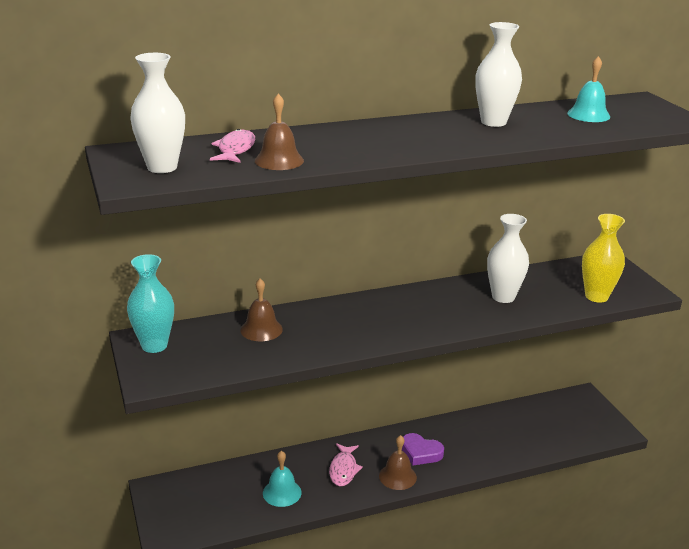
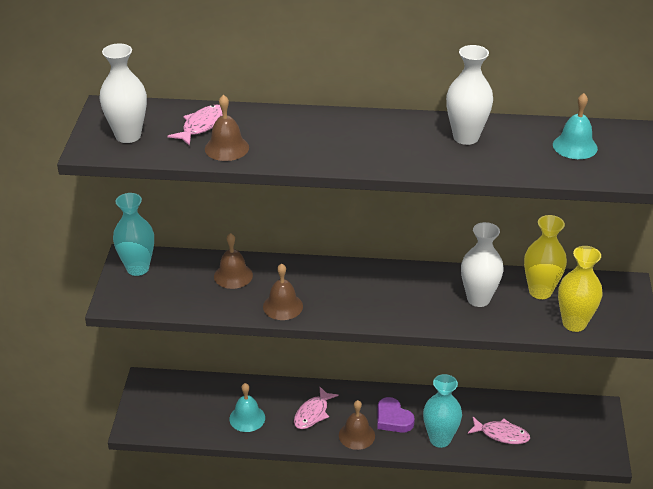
camera: 25 degrees right, 10 degrees up
none -> brown bell [263,263,303,320]
none -> turquoise vase [423,374,462,448]
none -> pink fish [468,417,530,444]
none -> yellow vase [524,215,567,299]

